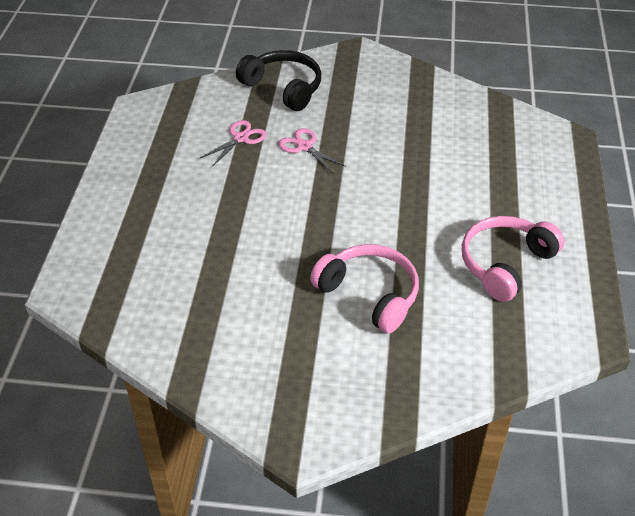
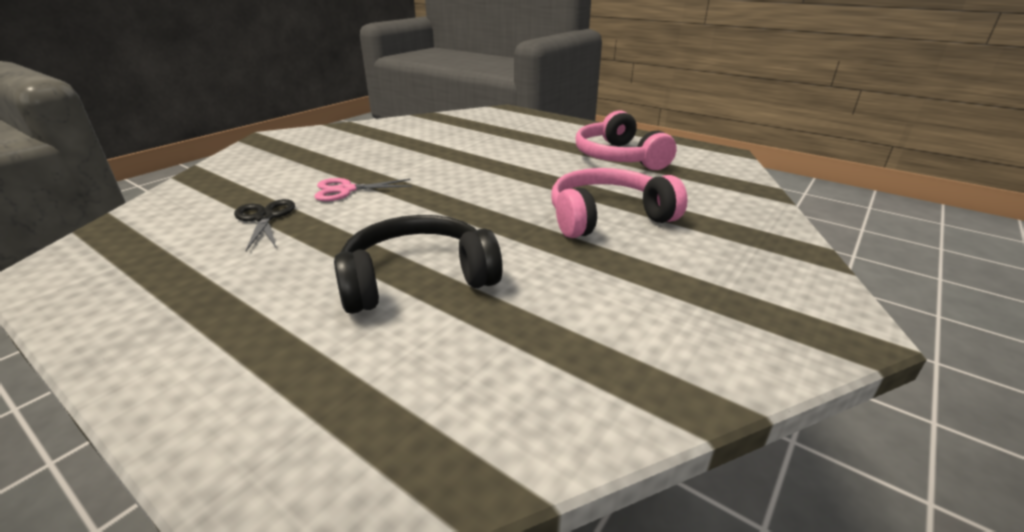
camera: 60 degrees left, 15 degrees down
pink scissors [200,120,267,167] -> black scissors [234,199,295,251]
black headphones [236,50,321,111] -> black headphones moved to [334,215,503,314]

